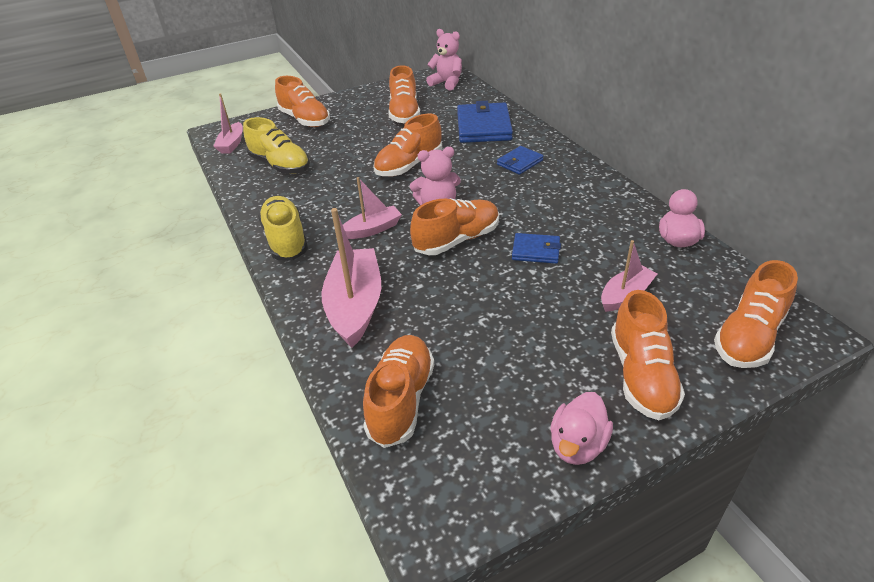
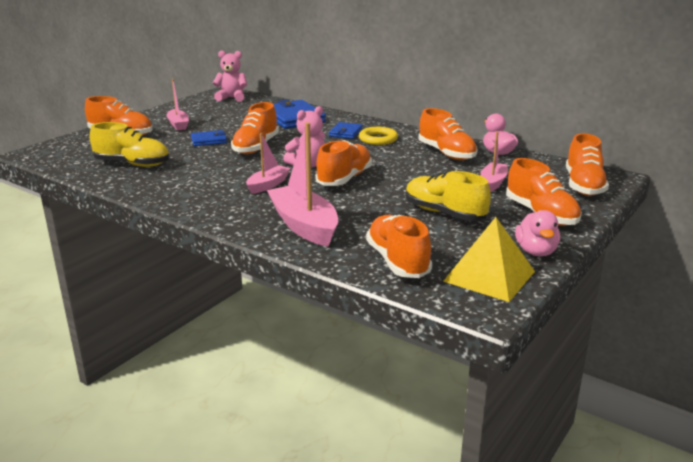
camera: 30 degrees left, 15 degrees down
pink boat [213,93,243,154] -> pink boat moved to [167,79,189,130]
yellow shoe [258,196,308,260] -> yellow shoe moved to [406,171,491,221]
orange shoe [388,65,420,123] -> orange shoe moved to [419,108,478,160]
blue wallet [512,233,561,264] -> blue wallet moved to [191,130,227,146]
none -> yellow ring [359,127,398,145]
none -> yellow pyramid [443,217,535,302]

